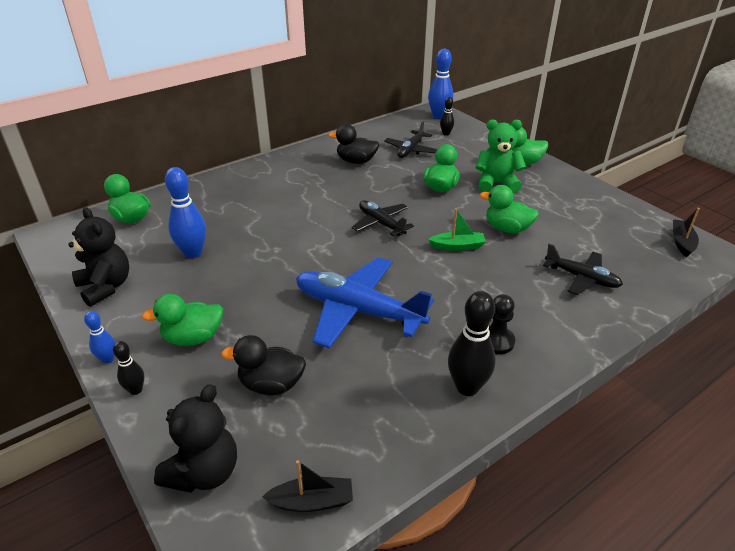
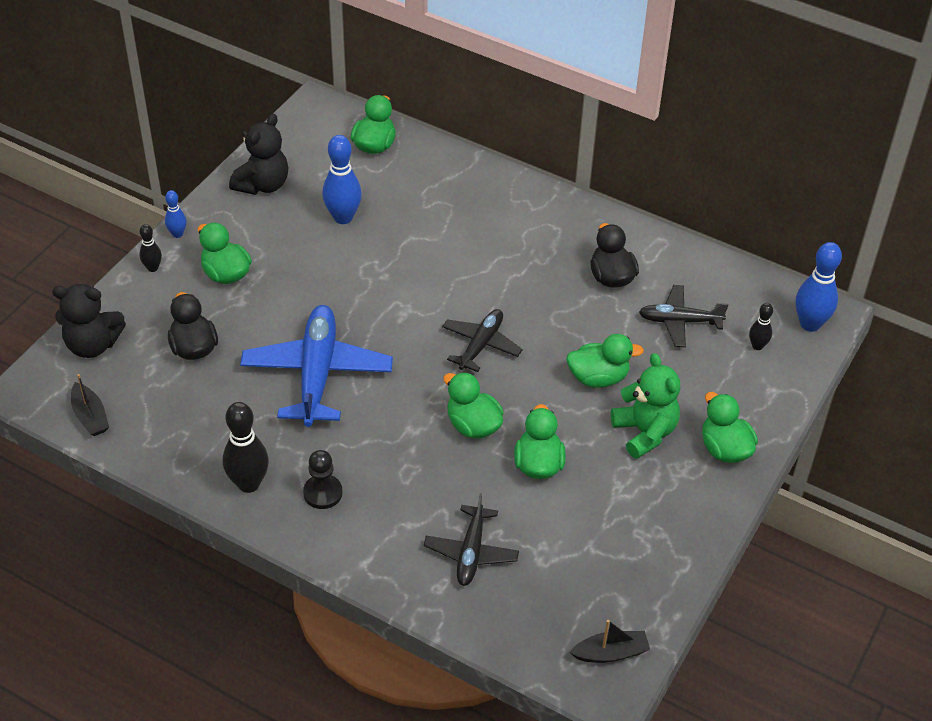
camera: 65 degrees right, 10 degrees up
green boat [428,208,486,251] -> green duck [443,372,503,438]

